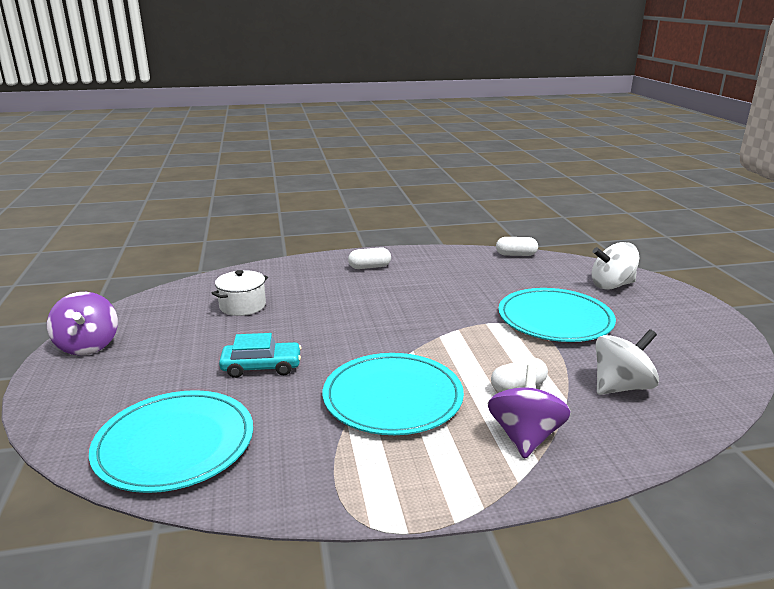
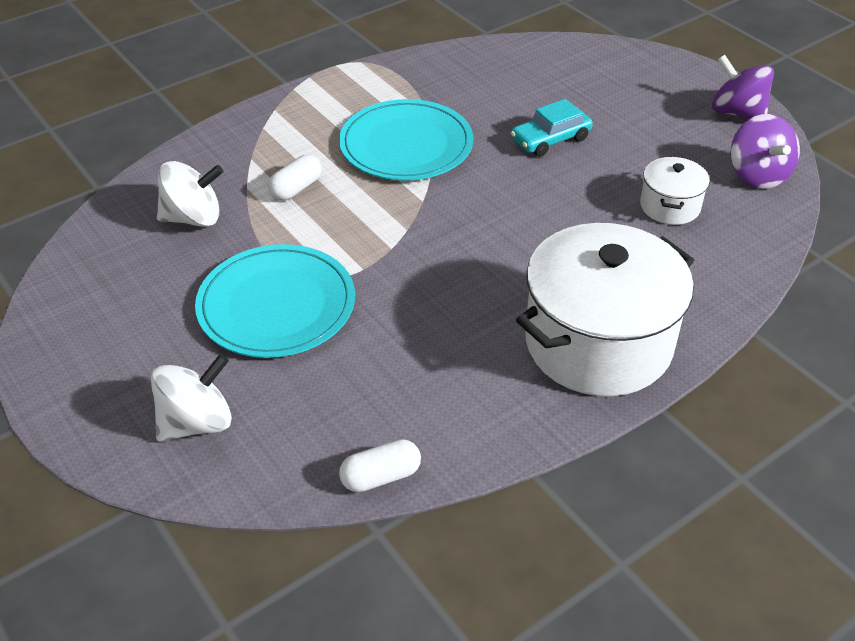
camera: 155 degrees right, 20 degrees up
turquoise plate [89,390,253,493] -> none
white capsule [348,247,391,269] -> white pot [516,223,694,396]
purple spinning top [488,365,571,459] -> purple spinning top moved to [731,114,800,189]
white spinning top [595,329,659,395] -> white spinning top turned 135 degrees counterclockwise [157,161,223,227]

